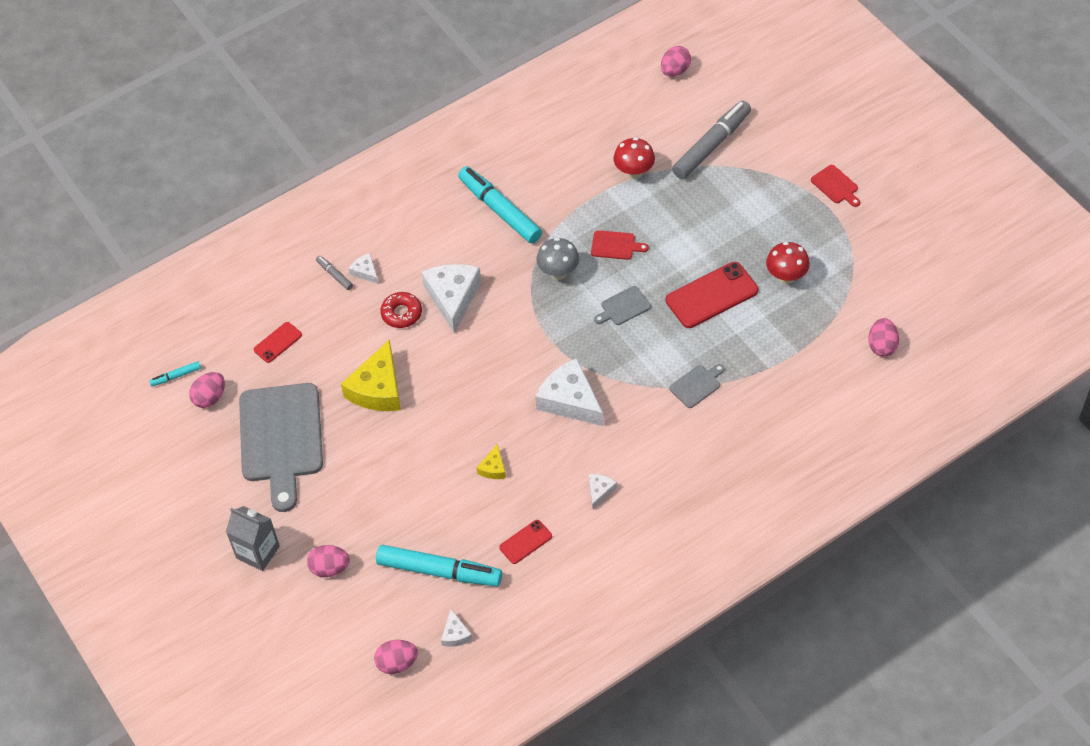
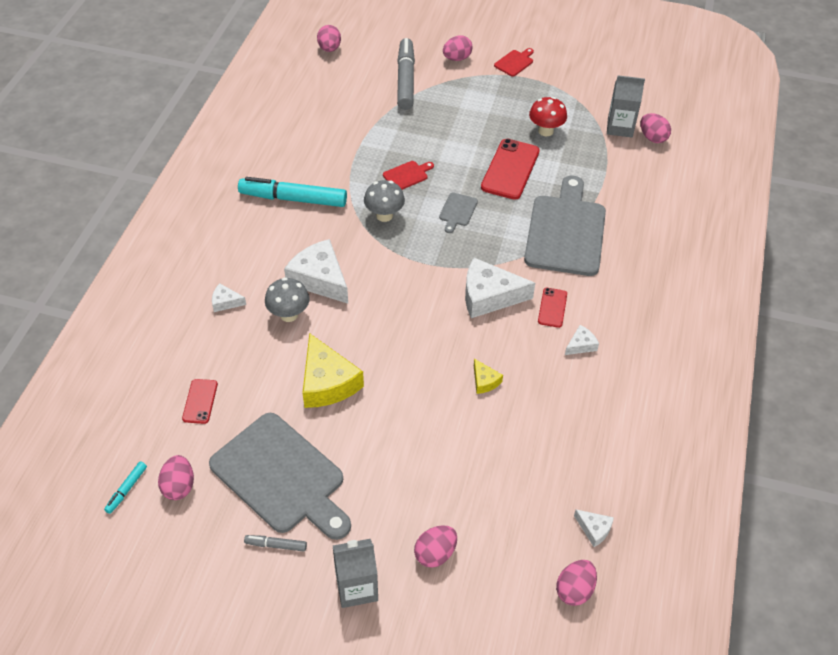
camera: 45 degrees left, 5 degrees down
grey marker [316,256,353,290] -> grey marker moved to [244,535,307,552]
turquoise marker [376,545,502,586] -> none
red donut [380,292,422,328] -> grey mushroom [265,277,309,322]
red phone [499,520,552,564] -> red phone moved to [538,288,567,328]
white cheese [589,474,617,509] -> white cheese turned 75 degrees clockwise [565,325,599,355]
red mushroom [613,137,655,179] -> none
grey cutting board [669,364,725,408] -> grey cutting board [524,176,606,276], size x2.40
red cutting board [811,165,860,207] -> red cutting board turned 60 degrees counterclockwise [494,48,534,77]
none -> pink egg [443,35,473,61]
none -> grey carton [607,75,645,137]

